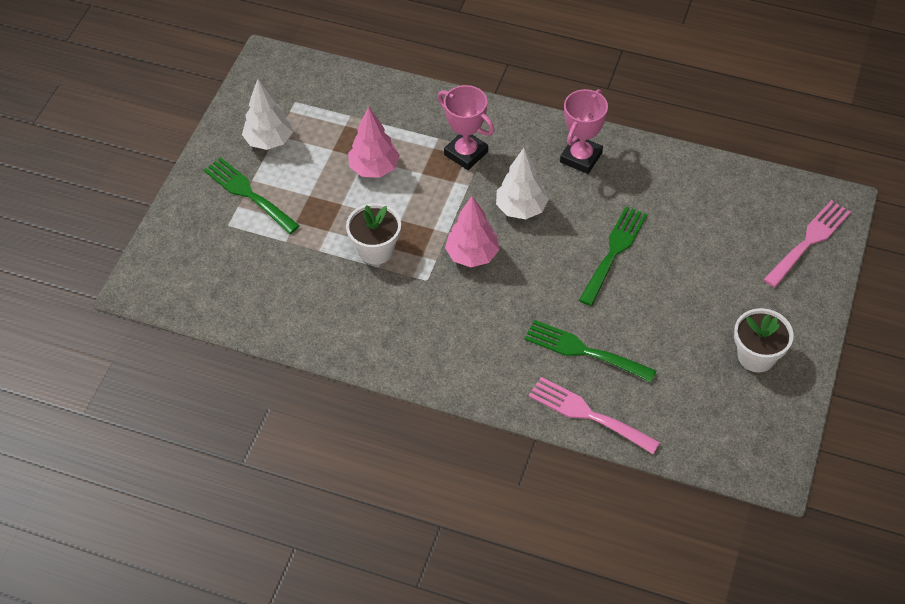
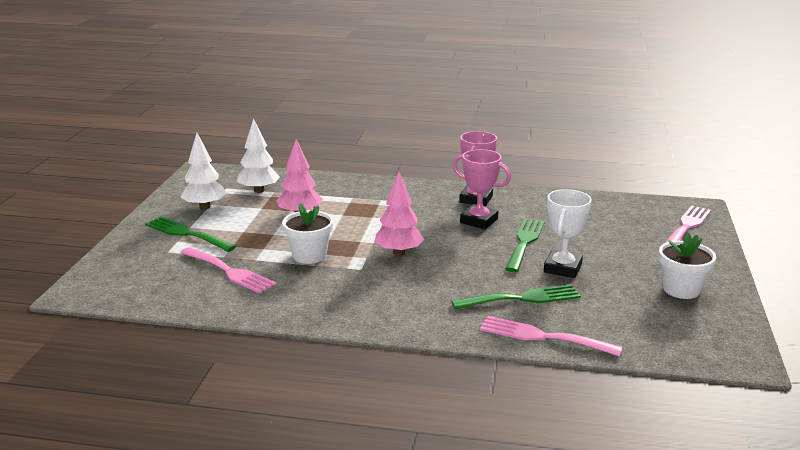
camera: 10 degrees left, 30 degrees down
pink trophy [438,85,494,170] -> pink trophy moved to [452,149,511,229]
white tree [496,148,549,219] -> white tree moved to [237,118,280,193]
green fork [524,320,657,382] -> green fork turned 150 degrees clockwise [451,284,581,309]
none -> pink fork [180,247,277,294]
none -> white trophy [544,189,592,278]

